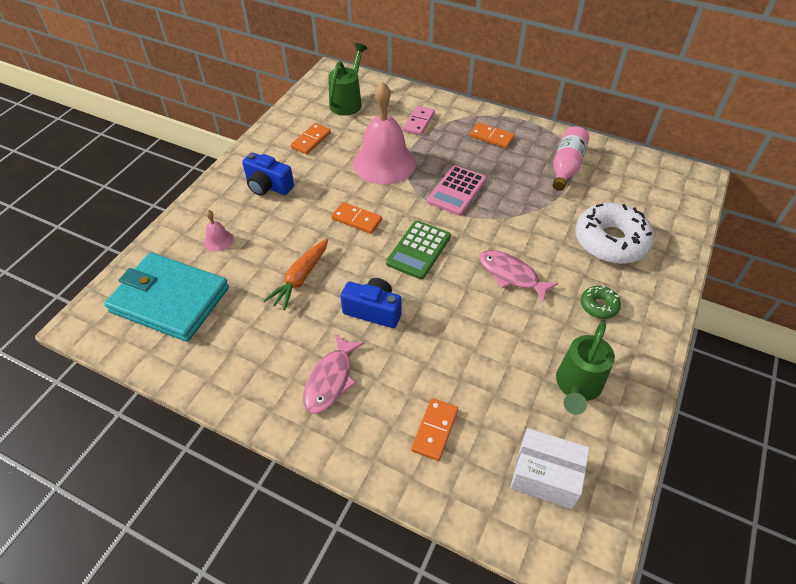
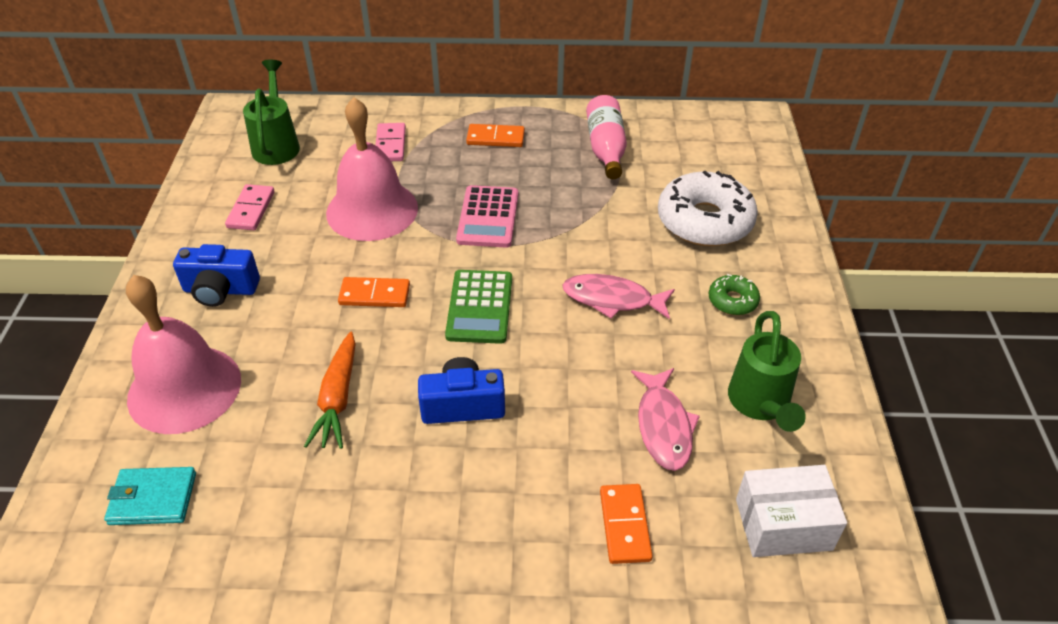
camera: 25 degrees left, 5 degrees down
turquoise wallet [104,252,229,342] -> turquoise wallet [104,467,196,525], size x0.50
pink bell [204,210,234,252] -> pink bell [126,275,241,434], size x2.40
orange domino [291,123,331,154] -> pink domino [225,184,274,230]
pink fish [303,333,364,414] -> pink fish moved to [631,368,700,471]

